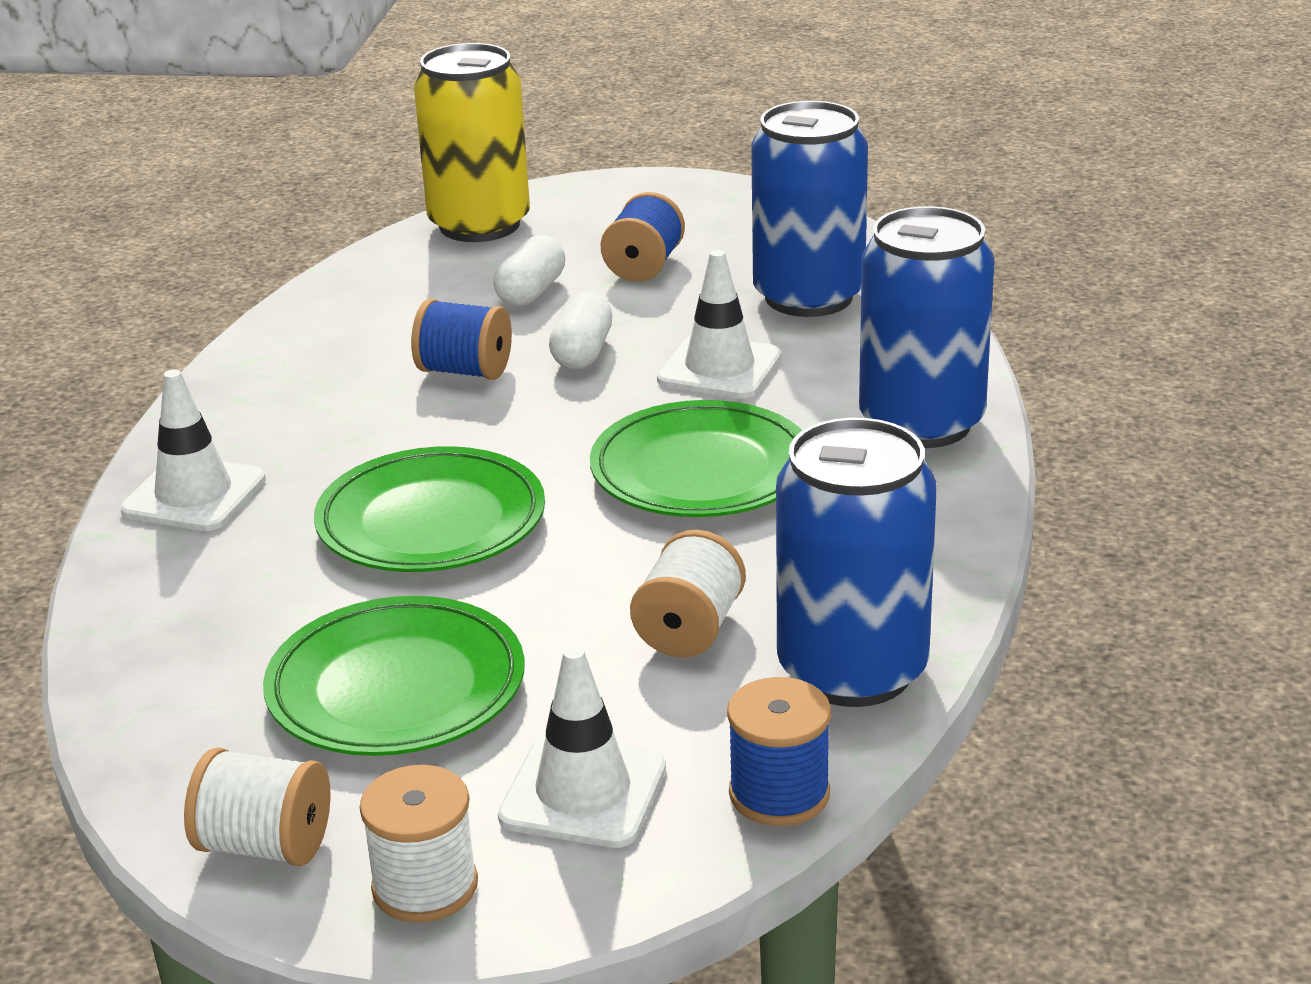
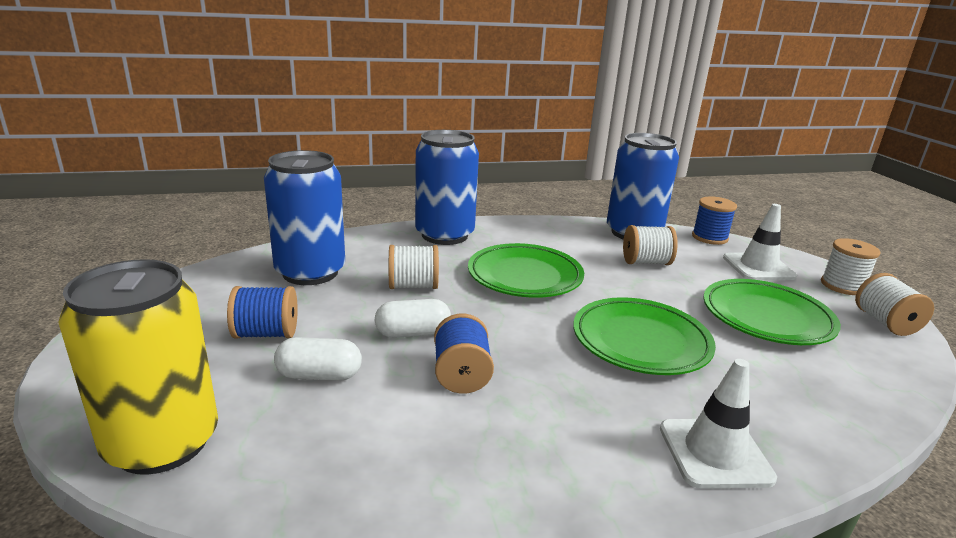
camera: 115 degrees left, 5 degrees down
white traffic cone [657,250,782,399] -> white spool [389,245,439,289]

